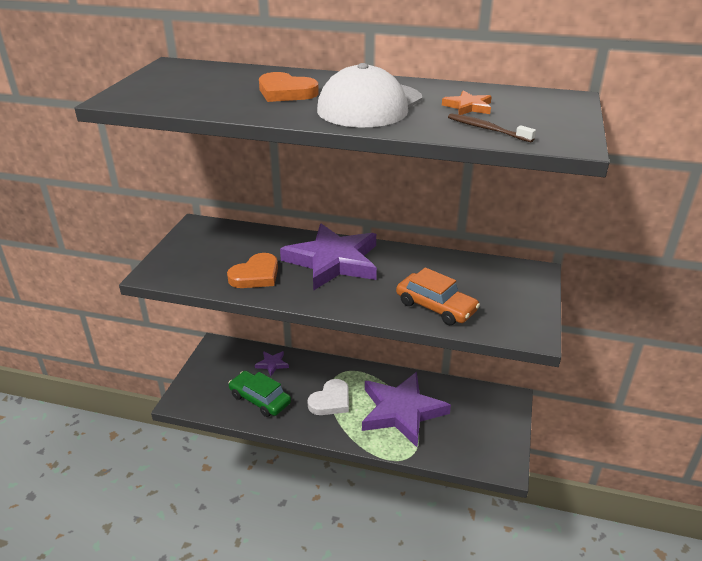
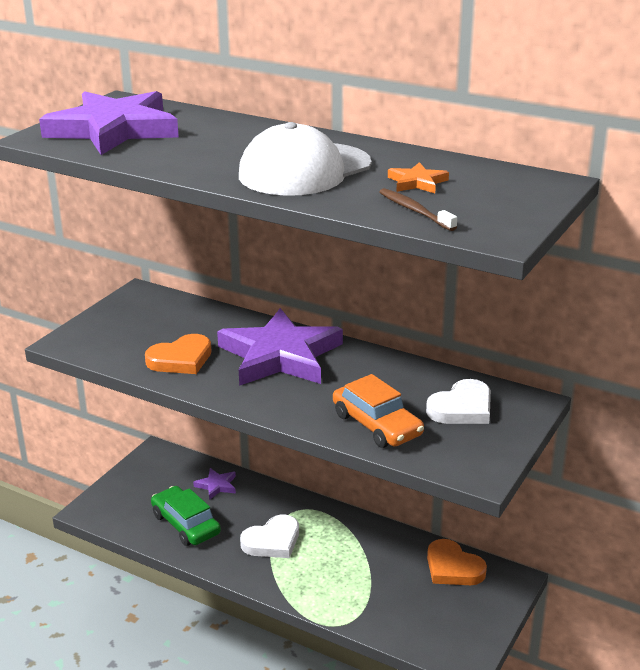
camera: 15 degrees right, 5 degrees down
orange heart [259,72,319,102] -> orange heart moved to [427,539,487,585]
purple star [362,372,451,447] -> purple star moved to [39,91,179,155]
none -> white heart [426,379,491,424]

